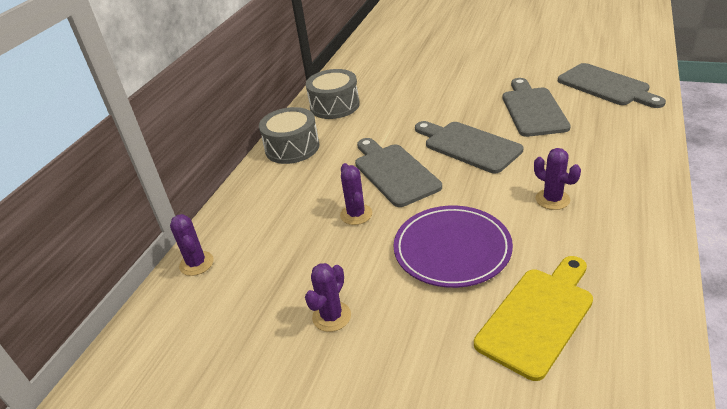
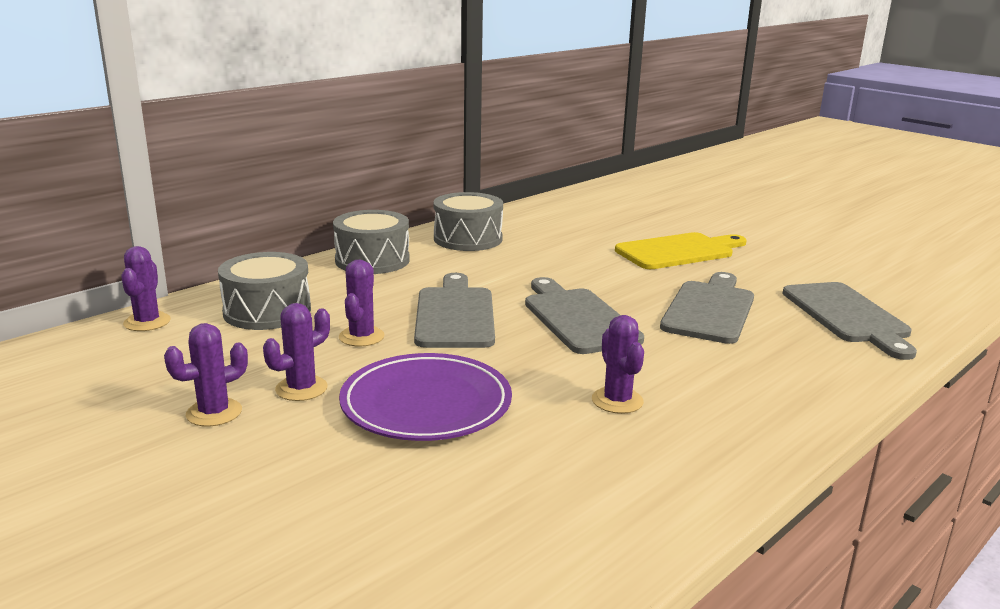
camera: 20 degrees right, 15 degrees down
yellow cutting board [474,256,593,381] -> yellow cutting board moved to [615,232,746,269]
none -> grey drum [218,252,311,330]
none -> purple cactus [263,303,330,401]

